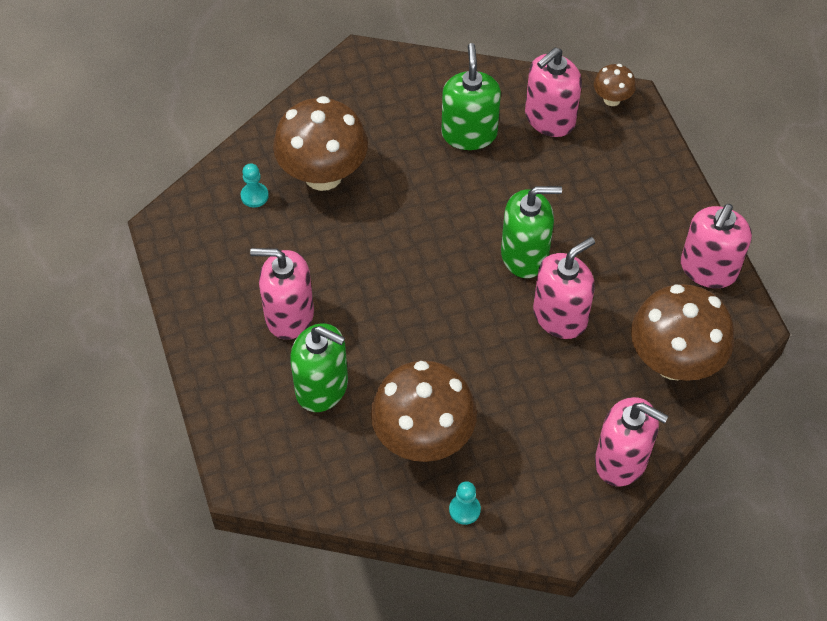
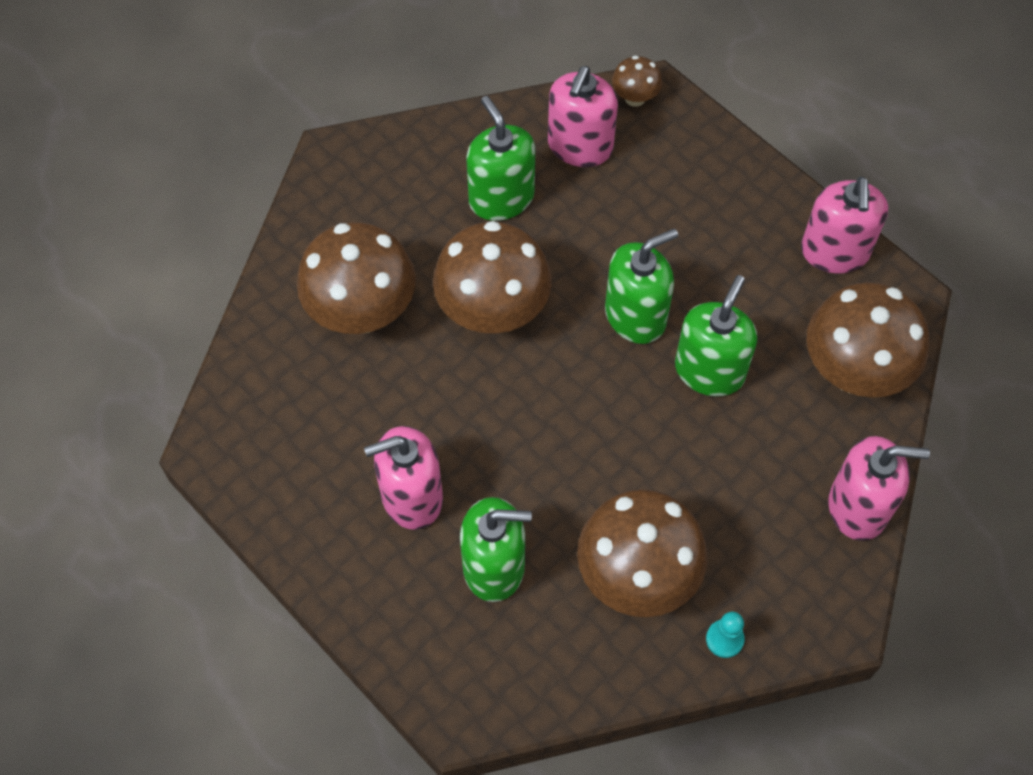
camera: 25 degrees left, 5 degrees up
turquoise pawn [241,163,269,208] -> none
pink soap dispenser [533,237,595,339] -> green soap dispenser [675,275,757,396]
none -> brown mushroom [433,221,552,333]

